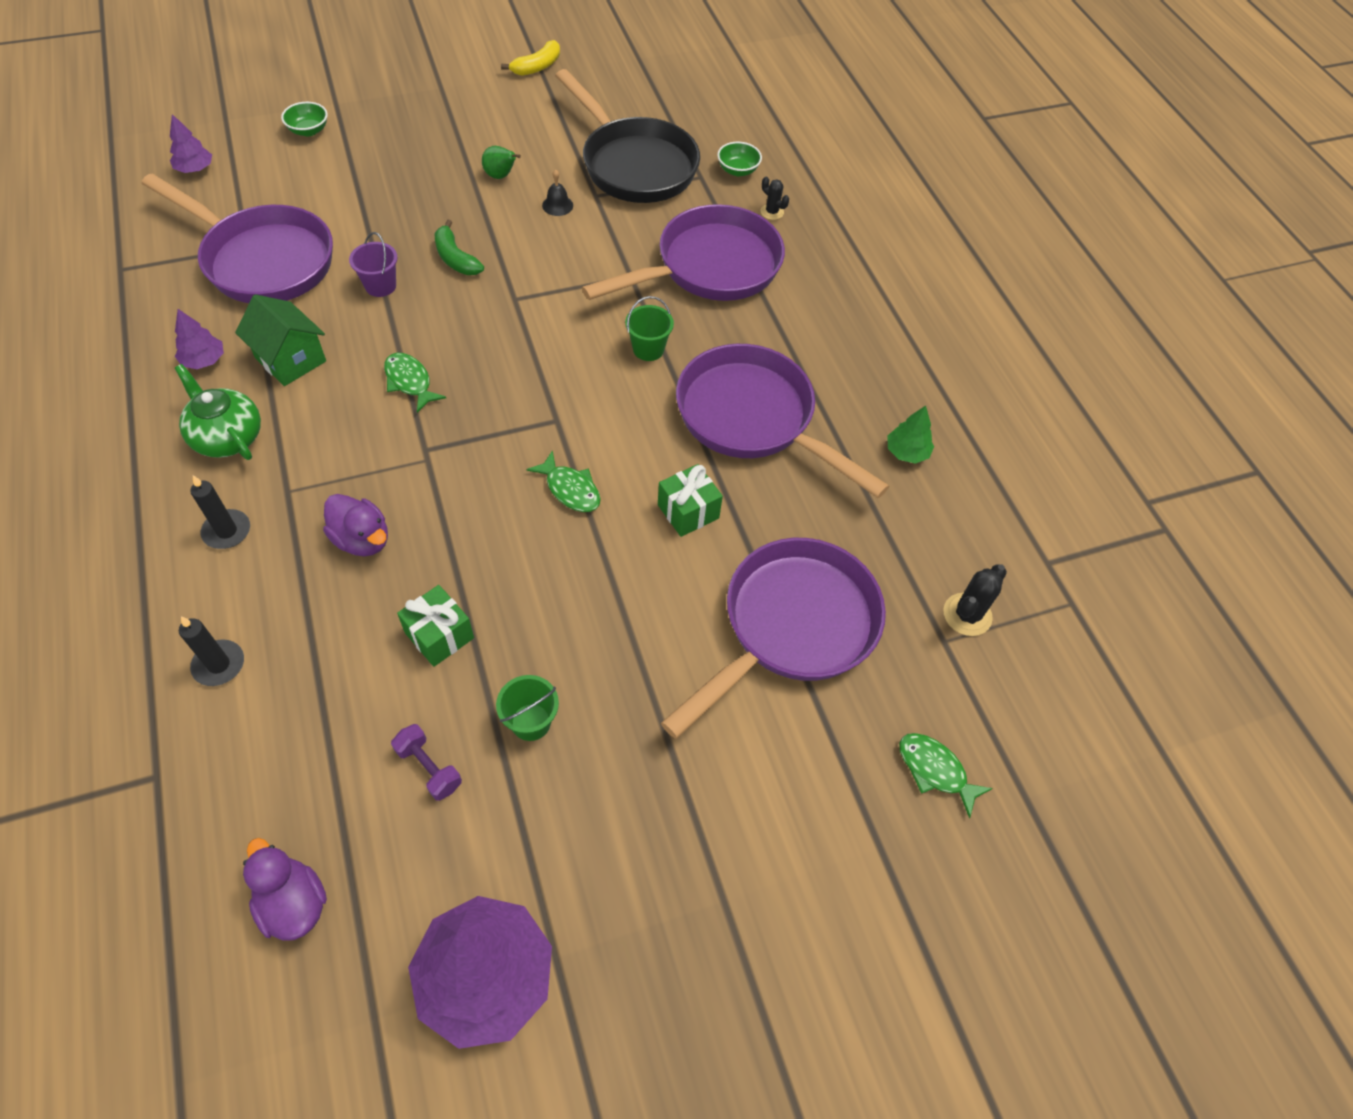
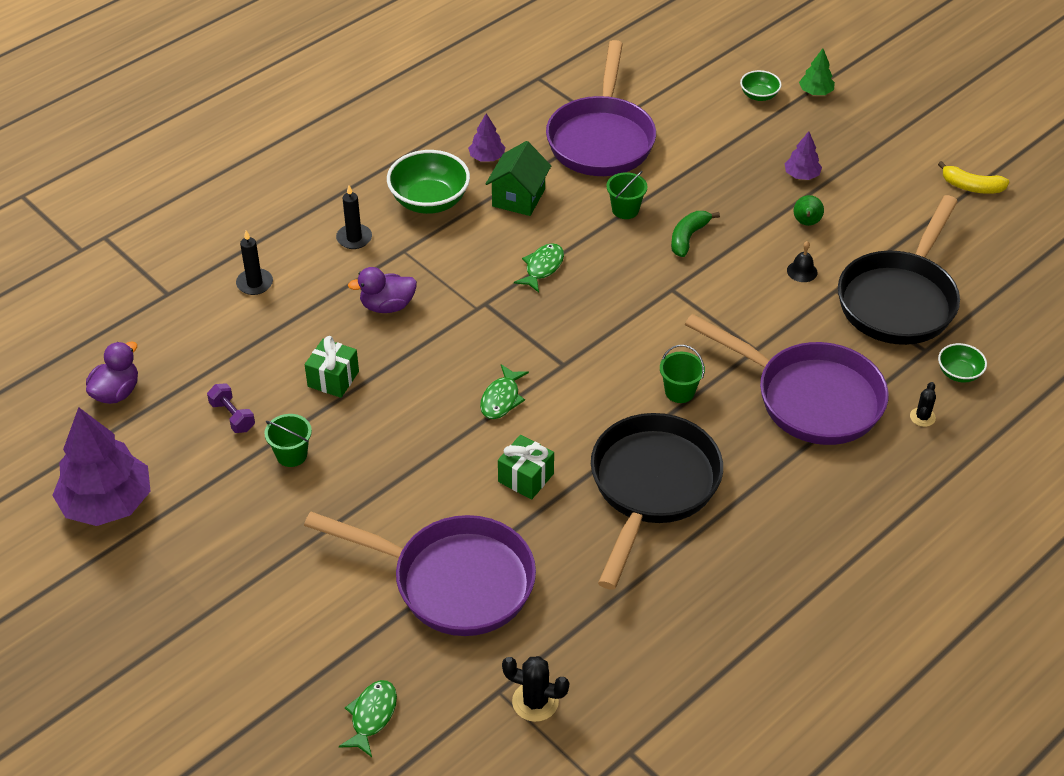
camera: 70 degrees right, 10 degrees down
purple tree [170,114,212,173] -> purple tree moved to [784,131,822,180]
green teapot [175,364,261,460] -> green bowl [387,150,470,214]
purple duck [323,494,388,556] -> purple duck turned 60 degrees clockwise [348,267,417,313]
purple bucket [349,232,398,297] -> green bucket [606,171,647,219]
purple dumbbell [391,724,462,801] -> purple dumbbell turned 60 degrees counterclockwise [207,383,255,433]
purple pan [676,344,889,498] -> black pan [591,413,723,590]
green tree [887,406,934,464] -> green tree moved to [799,49,835,95]

